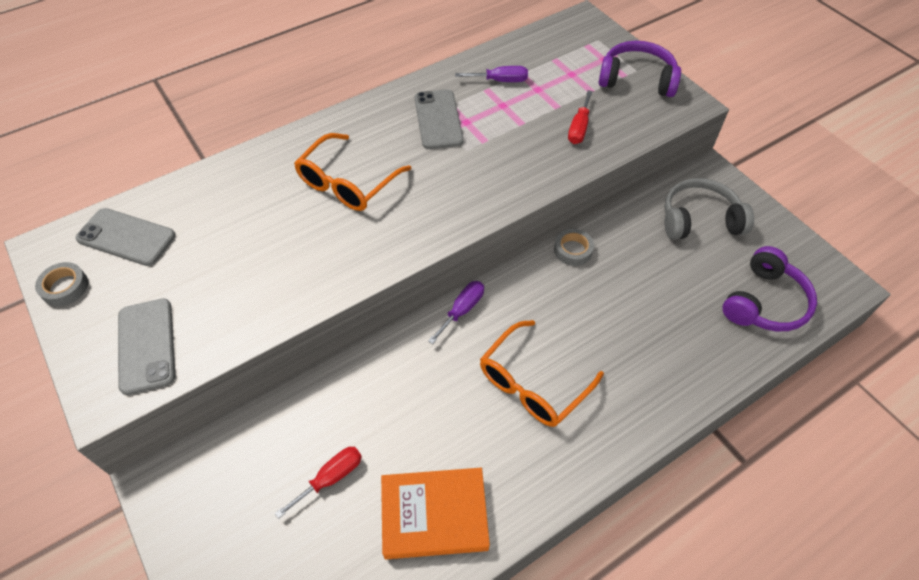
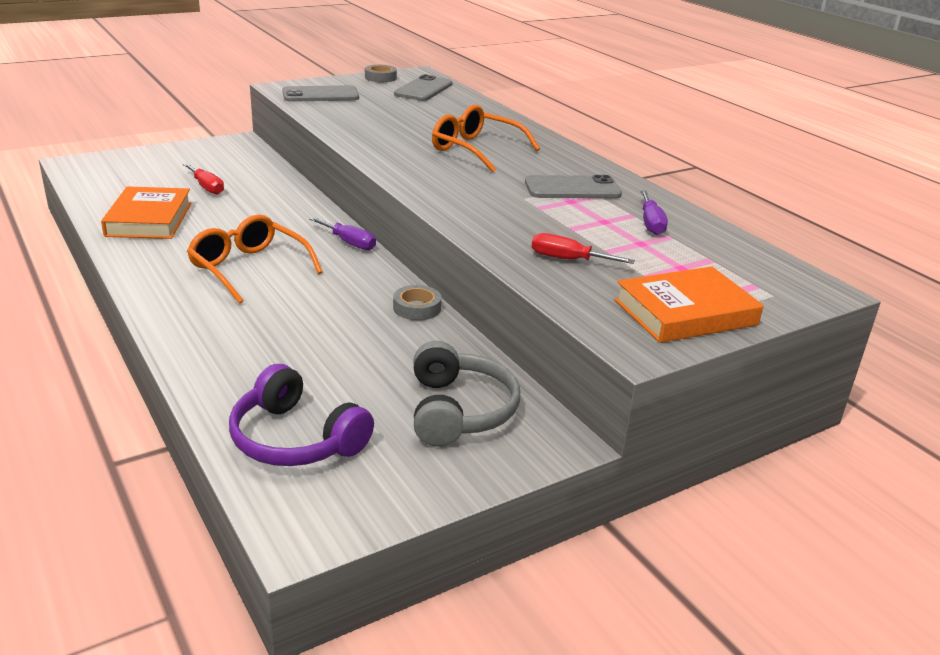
camera: 90 degrees right, 25 degrees down
purple headphones [599,41,681,97] -> orange book [614,266,764,343]

